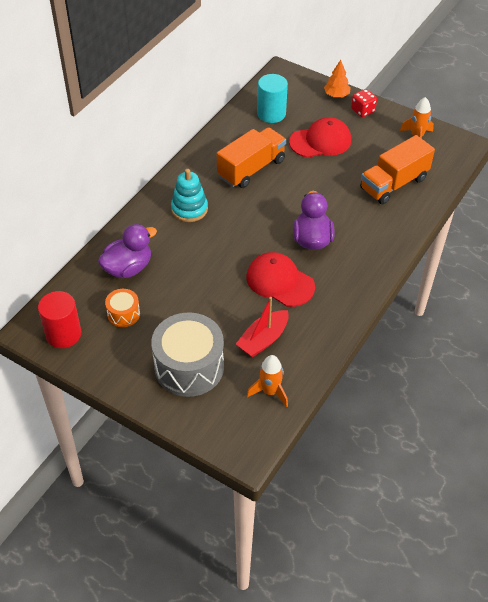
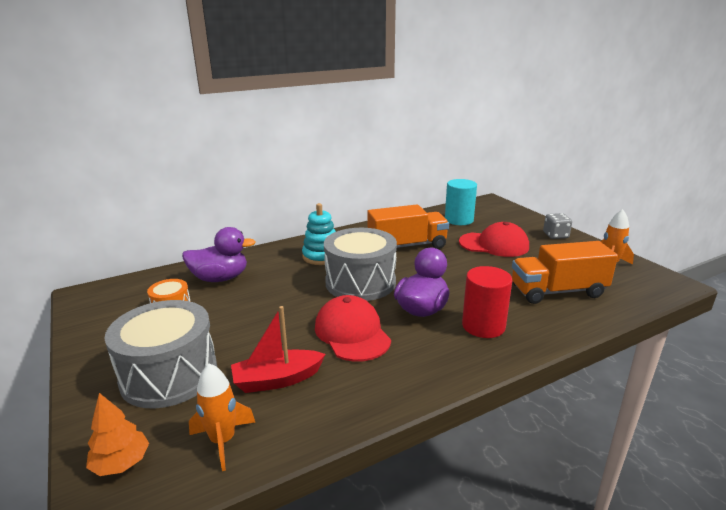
camera: 30 degrees right, 25 degrees down
red cylinder [38,291,81,348] -> red cylinder moved to [462,266,513,338]
orange tree [324,60,351,97] -> orange tree moved to [86,393,149,476]
red dice [351,89,377,117] -> grey dice [543,213,572,239]
none -> grey drum [324,228,397,301]

